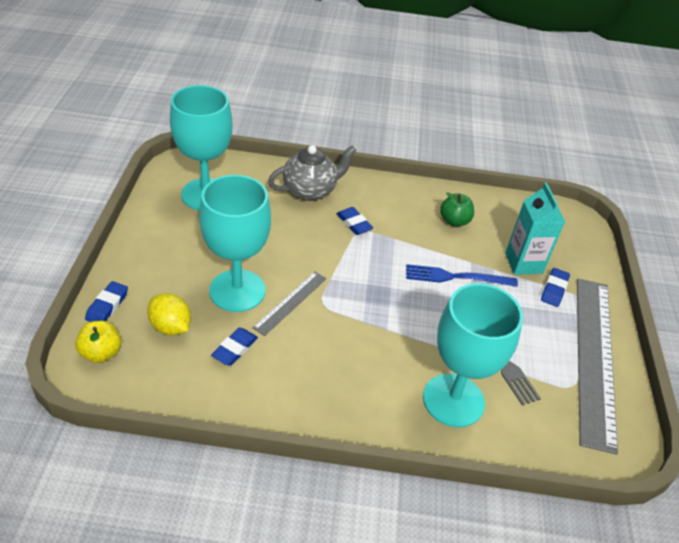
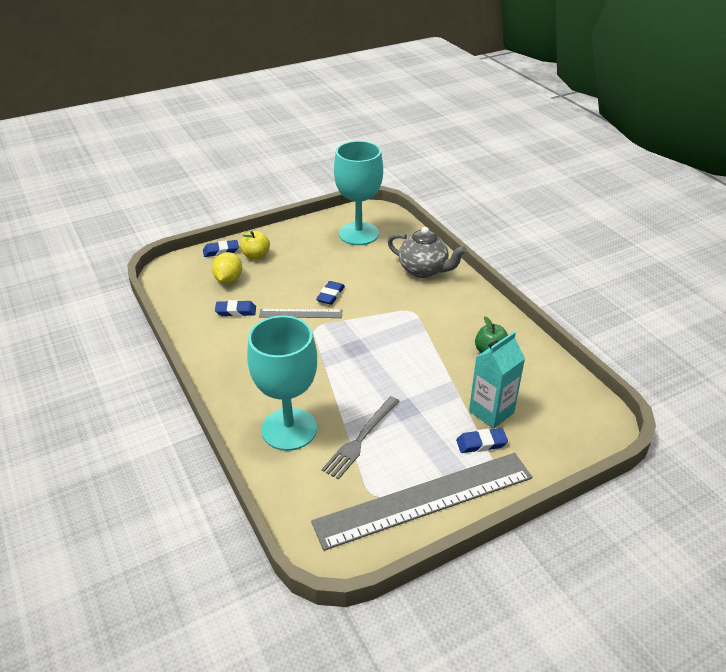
camera: 60 degrees right, 5 degrees down
yellow apple [75,321,121,363] -> yellow apple moved to [241,231,270,259]
turquoise goblet [199,175,271,312] -> none
blue eraser [337,207,373,235] -> blue eraser moved to [316,281,345,305]
blue fork [406,264,518,287] -> none

